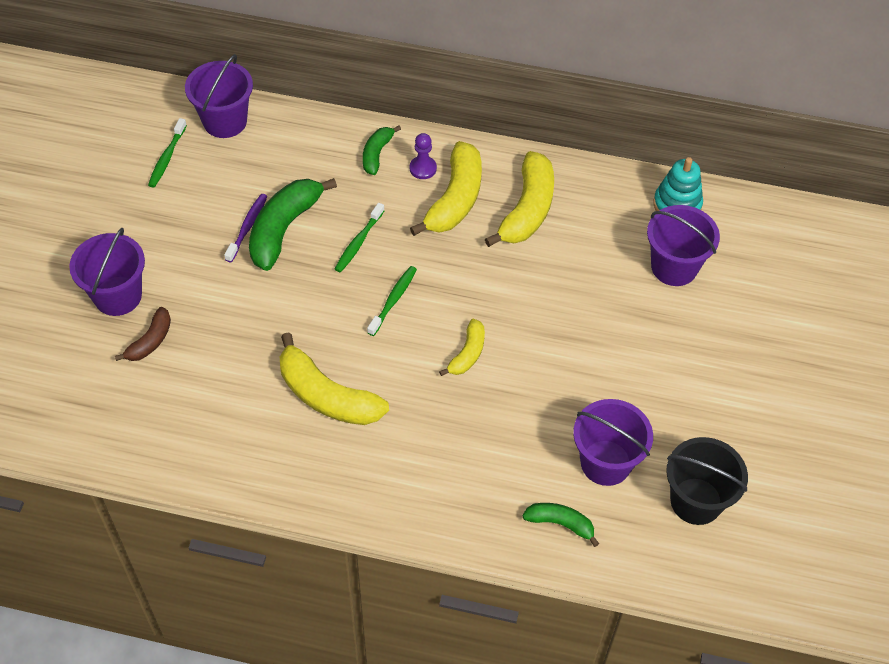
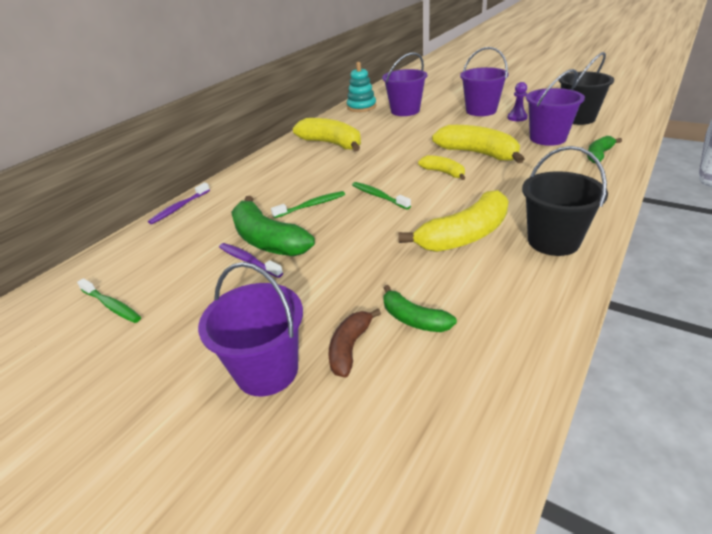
camera: 65 degrees left, 20 degrees down
brown banana [115,307,171,361] -> brown banana turned 120 degrees counterclockwise [328,309,381,378]
purple bucket [185,54,253,138] -> purple bucket moved to [460,47,509,116]
green toothbrush [335,203,385,272] -> green toothbrush turned 75 degrees counterclockwise [271,191,345,218]
green banana [363,126,401,175] -> green banana moved to [383,285,457,332]
purple pawn [410,133,437,179] -> purple pawn moved to [507,82,528,121]
yellow banana [410,141,482,236] -> yellow banana moved to [432,125,524,163]
none -> purple toothbrush [148,182,210,224]
none -> black bucket [522,146,608,256]

